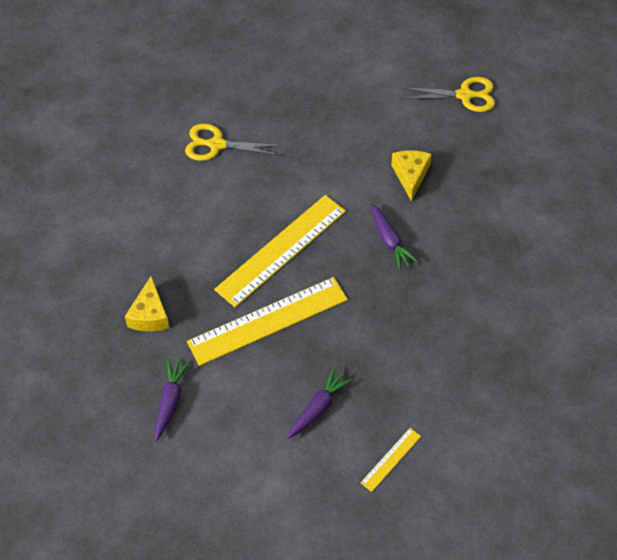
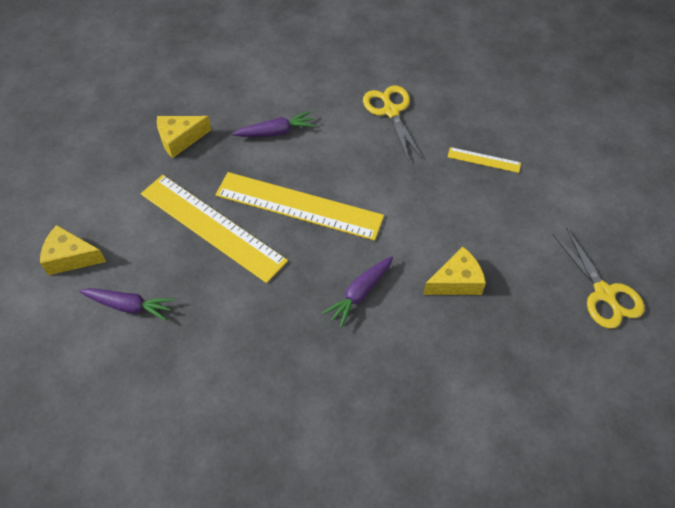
camera: 65 degrees right, 0 degrees up
purple carrot [154,358,190,441] -> purple carrot moved to [232,111,316,137]
yellow ruler [360,428,421,492] -> yellow ruler moved to [448,147,521,173]
none -> yellow cheese [40,225,106,275]

